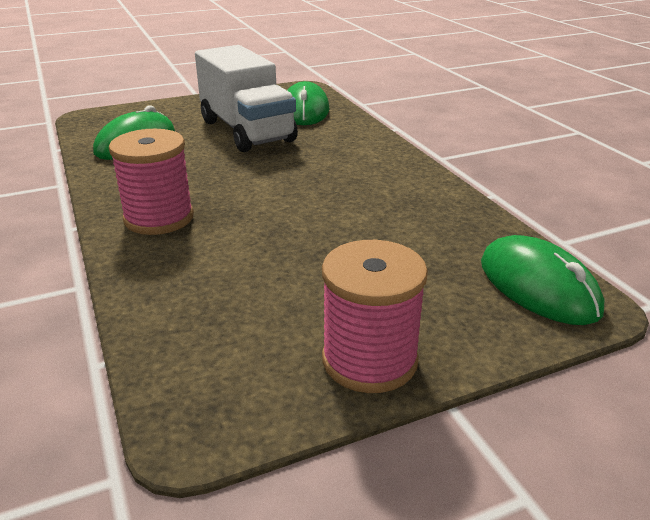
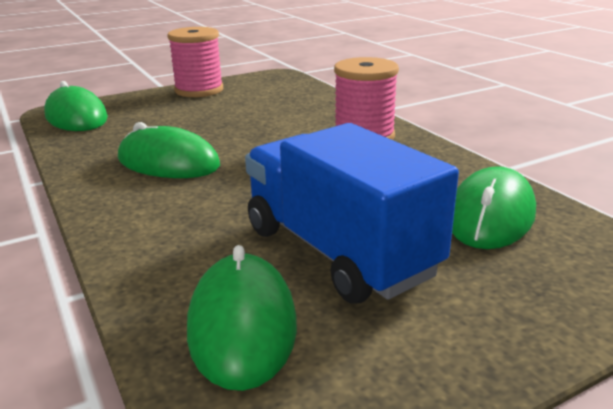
camera: 175 degrees right, 5 degrees down
white truck [195,45,298,152] -> blue truck [245,123,459,304]
none -> green mouse [118,122,220,178]

